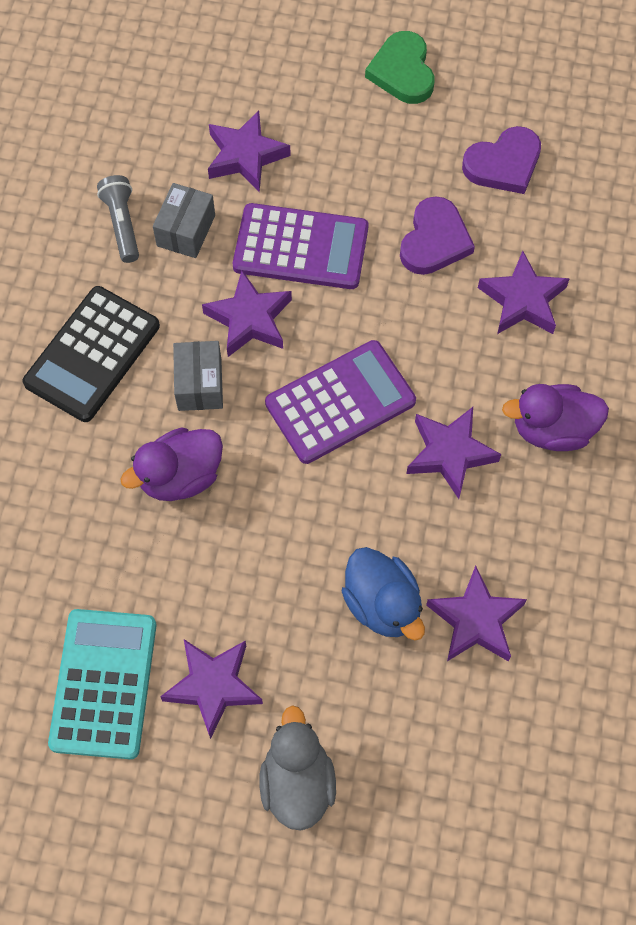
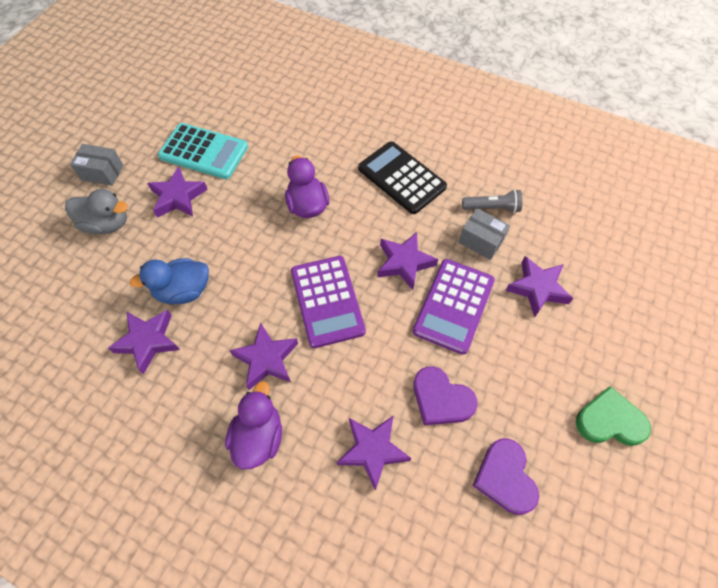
camera: 105 degrees right, 5 degrees down
grey box [173,341,223,411] -> grey box moved to [70,144,124,186]

